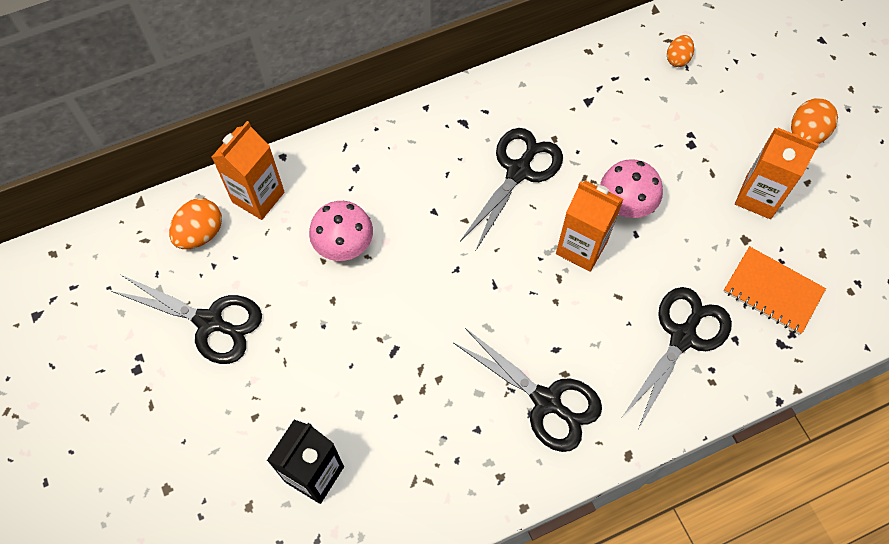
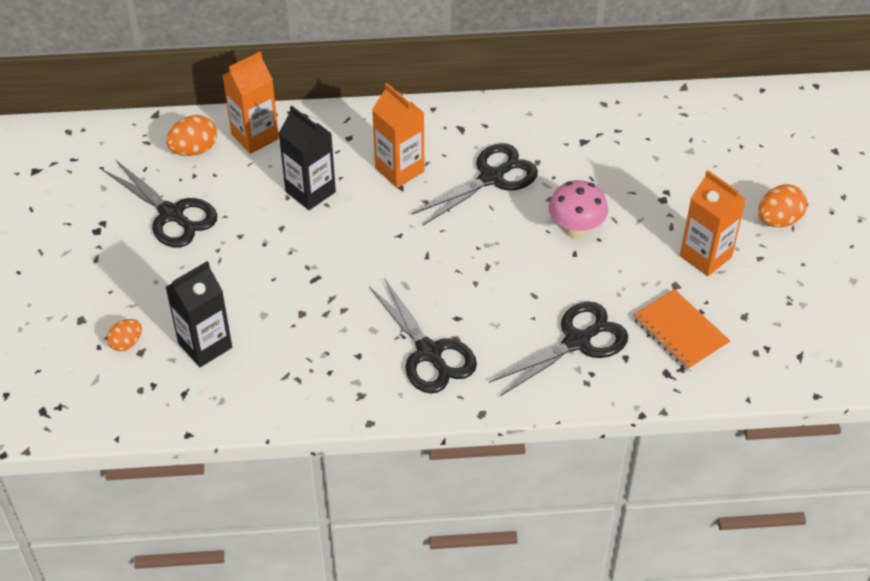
camera: 20 degrees right, 15 degrees down
pink mushroom [309,201,373,261] -> black carton [278,105,336,210]
orange carton [556,180,624,272] -> orange carton moved to [372,83,425,188]
orange egg [667,35,694,67] -> orange egg moved to [107,319,142,351]

